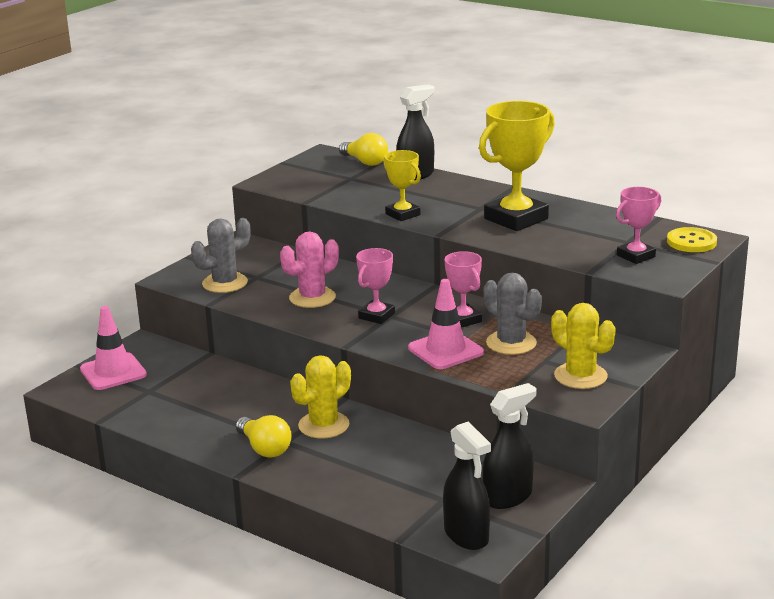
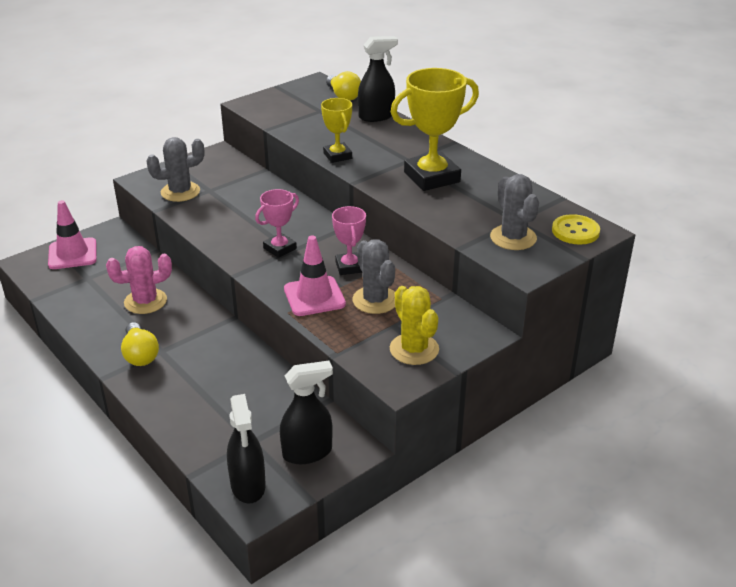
camera: 15 degrees right, 10 degrees up
pink cactus [280,231,339,308] -> pink cactus moved to [106,246,172,314]
yellow cactus [290,355,351,439] -> none
pink trophy [616,187,661,264] -> grey cactus [490,174,539,250]

